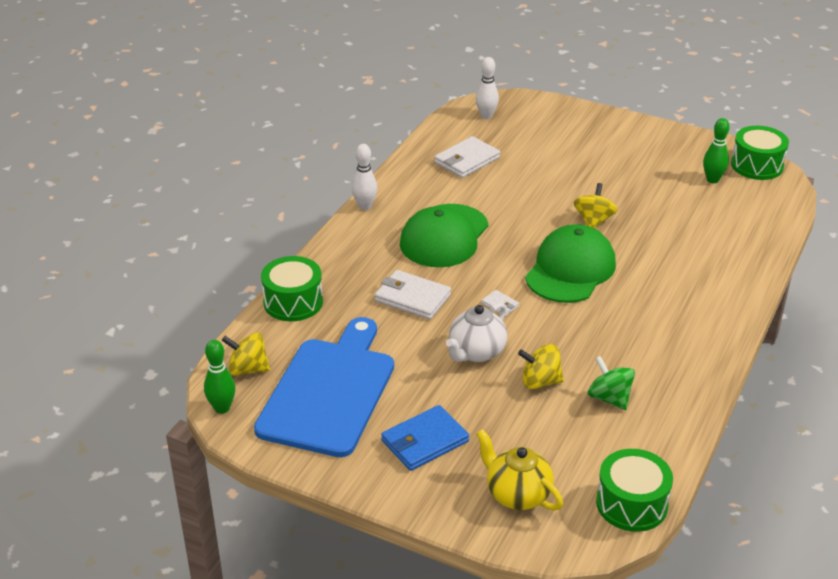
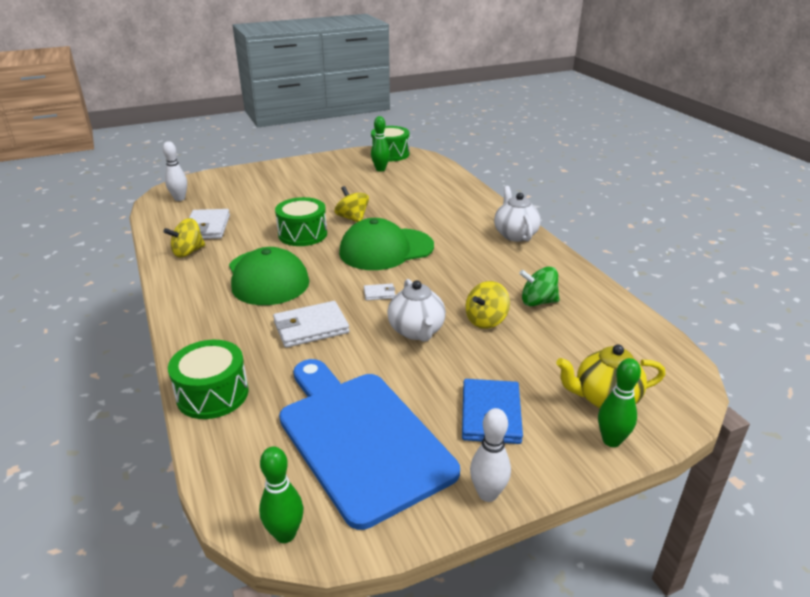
camera: 50 degrees left, 5 degrees down
yellow spinning top [222,332,270,376] -> yellow spinning top moved to [163,218,205,258]
white bowling pin [352,144,377,210] -> white bowling pin moved to [470,408,511,502]
green cap [525,224,616,303] -> green cap turned 90 degrees counterclockwise [339,218,434,270]
green drum [596,449,673,532] -> green drum moved to [275,197,327,246]
none -> white teapot [494,186,541,242]
none -> green bowling pin [598,358,641,447]

